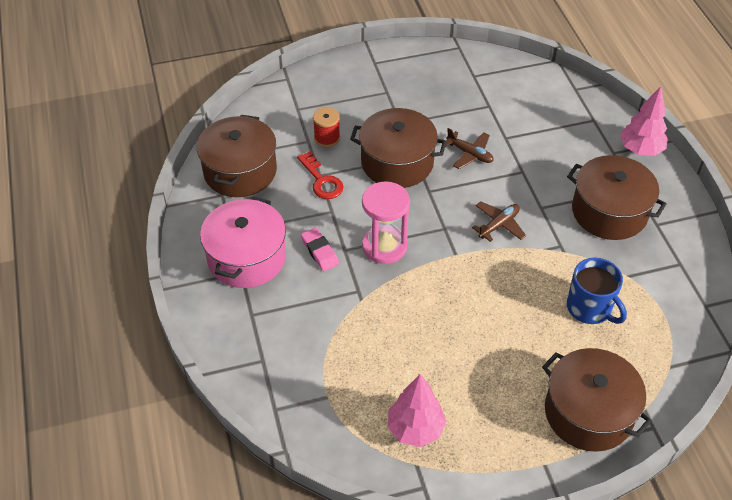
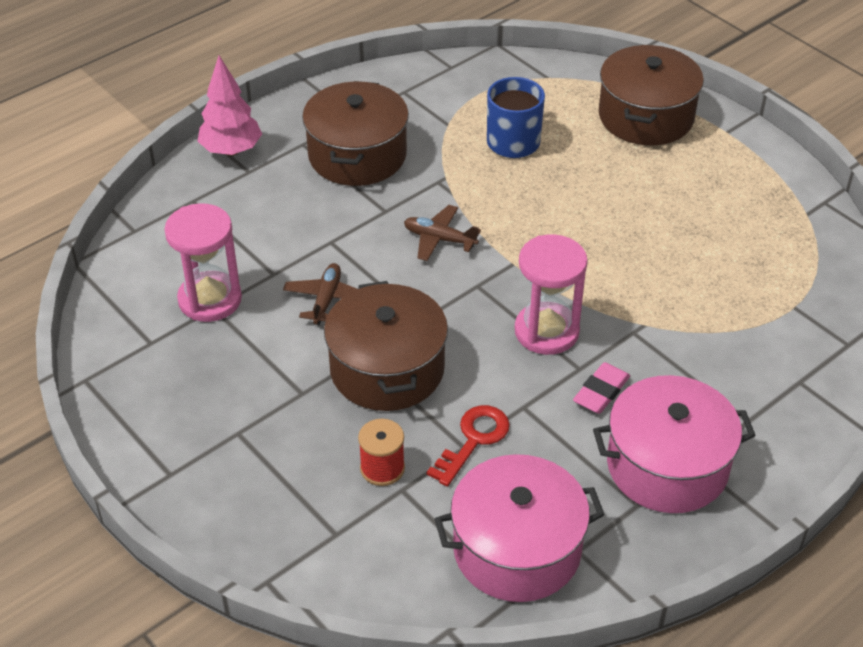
camera: 115 degrees left, 5 degrees down
brown pot [197,115,277,197] -> pink pot [435,454,605,602]
pink tree [388,374,446,447] -> none
none -> pink hourglass [165,203,242,322]

